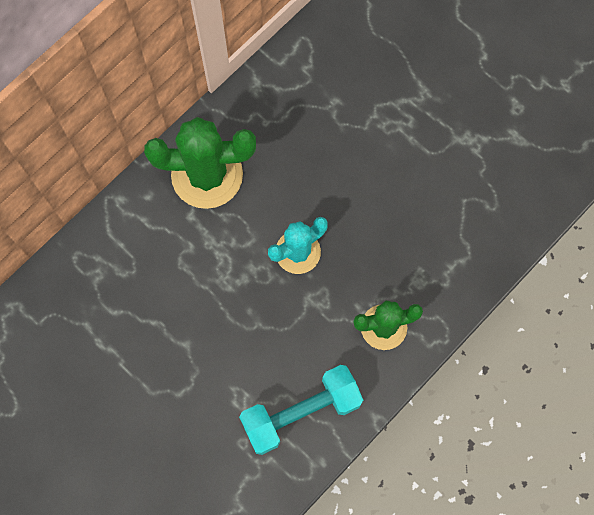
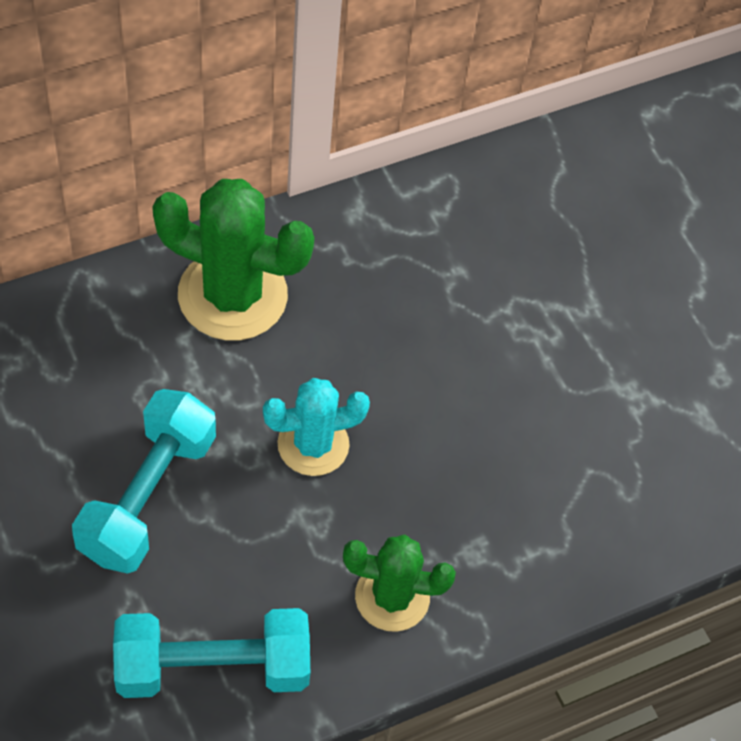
camera: 15 degrees right, 15 degrees down
none -> turquoise dumbbell [72,389,216,574]

